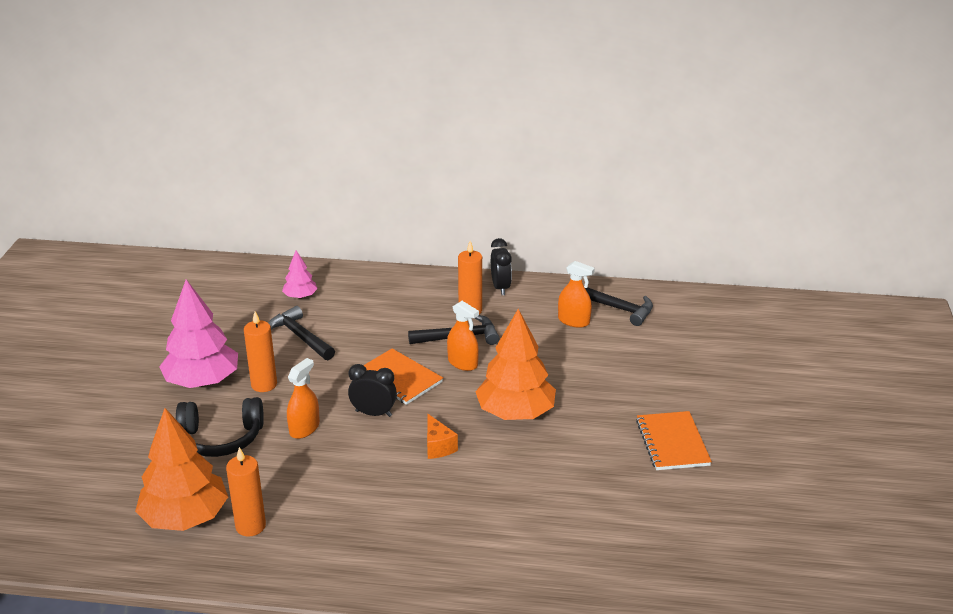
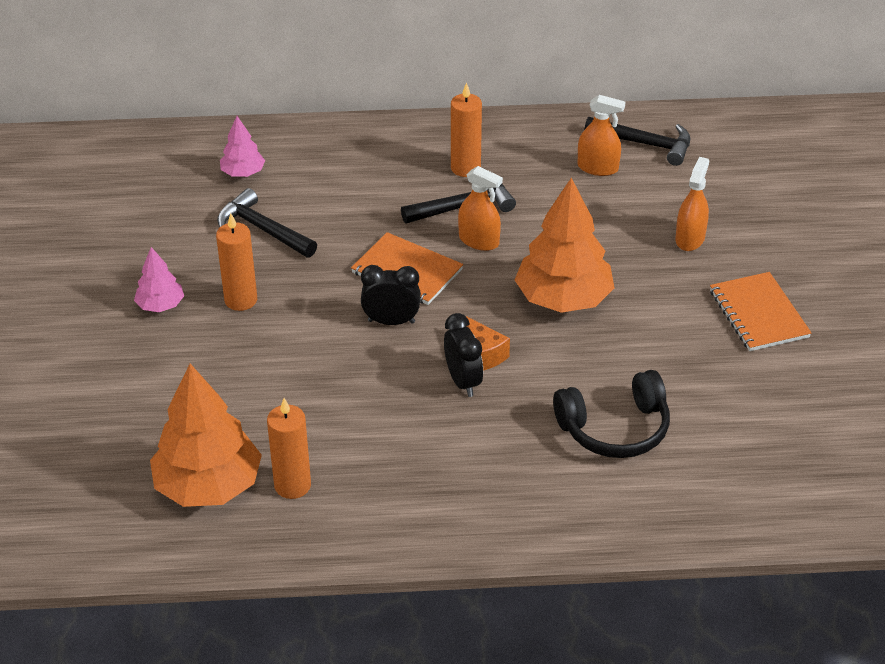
camera: 10 degrees left, 10 degrees up
pink tree [159,279,238,388] -> pink tree [134,247,184,312], size x0.50
black headphones [176,397,264,457] -> black headphones moved to [553,370,670,458]
orange spray bottle [287,358,320,439] -> orange spray bottle moved to [675,157,709,251]
black clock [491,238,512,295] -> black clock moved to [444,313,483,397]

